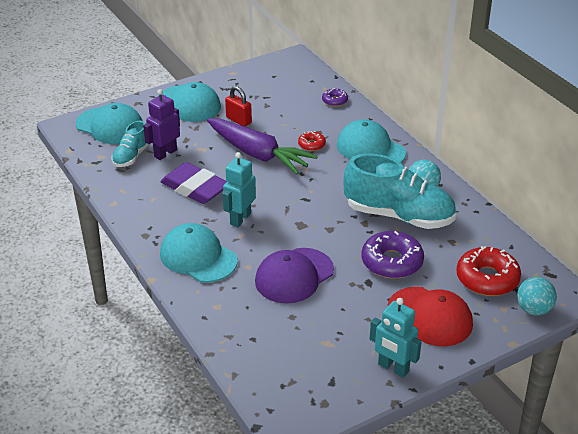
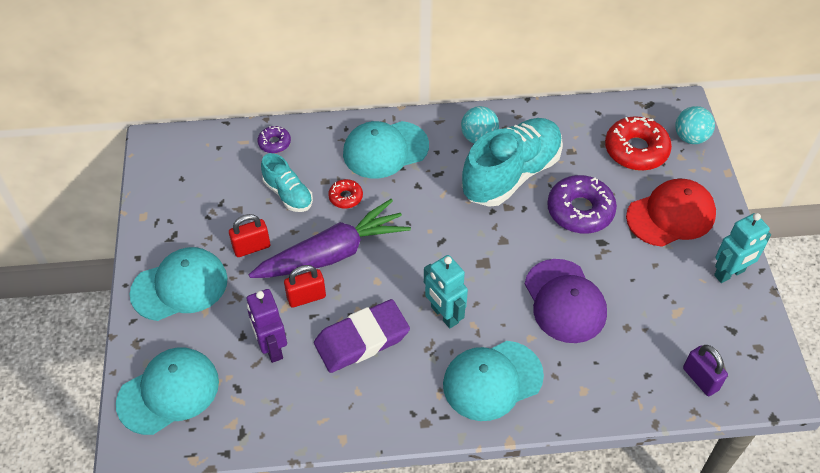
camera: 65 degrees left, 15 degrees up
turquoise shoe [111,121,149,167] -> turquoise shoe moved to [261,153,313,212]
none -> red padlock [284,265,326,308]
none -> purple padlock [683,345,728,396]

